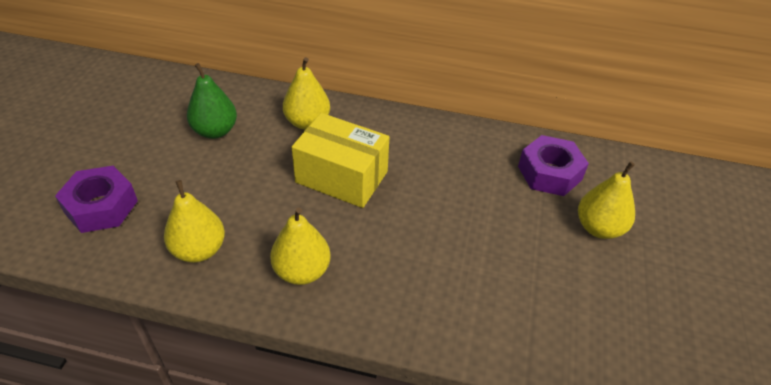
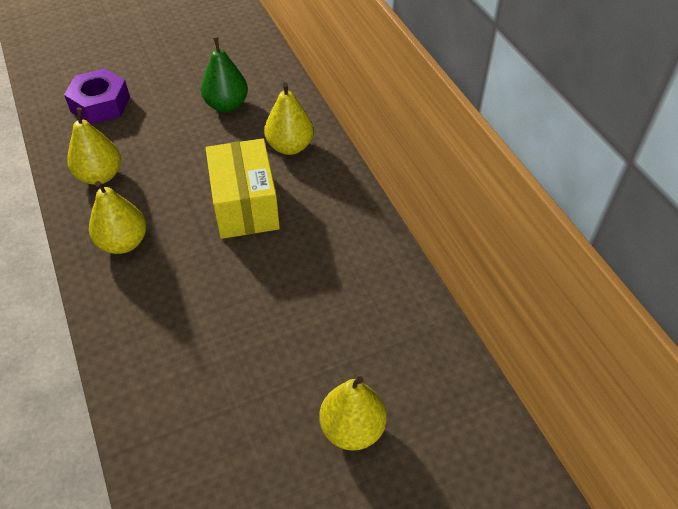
camera: 55 degrees right, 5 degrees up
purple nut [518,135,589,196] -> none

